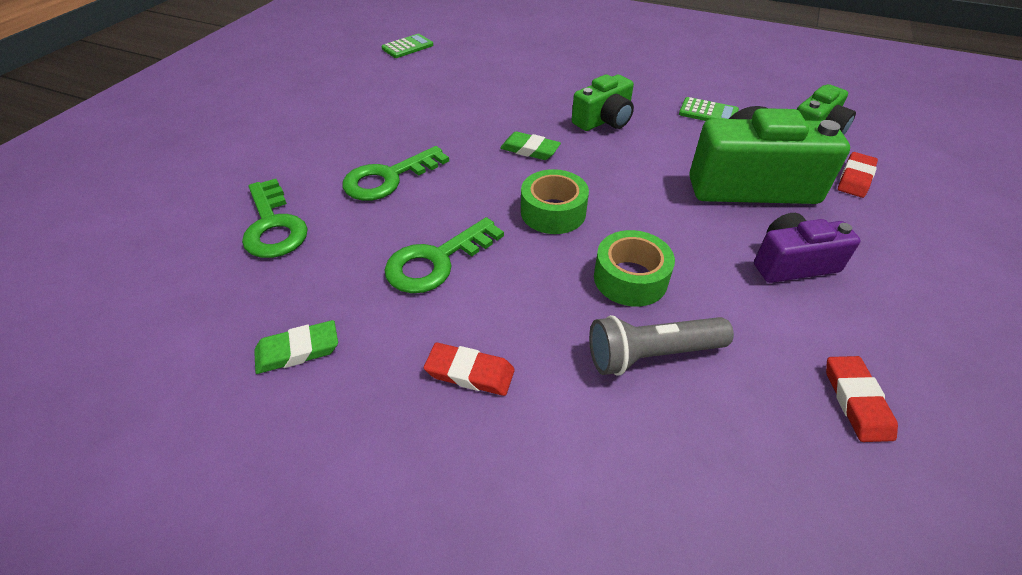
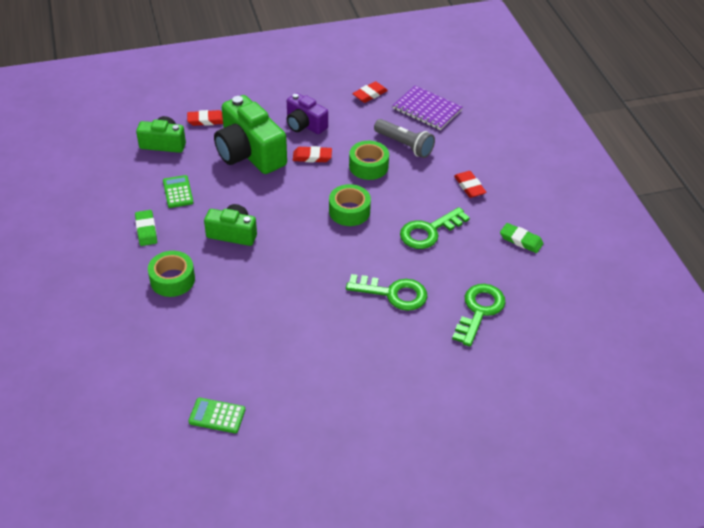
camera: 130 degrees left, 0 degrees up
green key [385,217,504,293] -> green key turned 135 degrees clockwise [400,207,470,249]
green eraser [500,132,561,160] -> green eraser moved to [135,210,157,246]
none -> green tape [148,251,195,297]
none -> red eraser [293,146,332,163]
none -> purple notebook [392,86,462,130]

